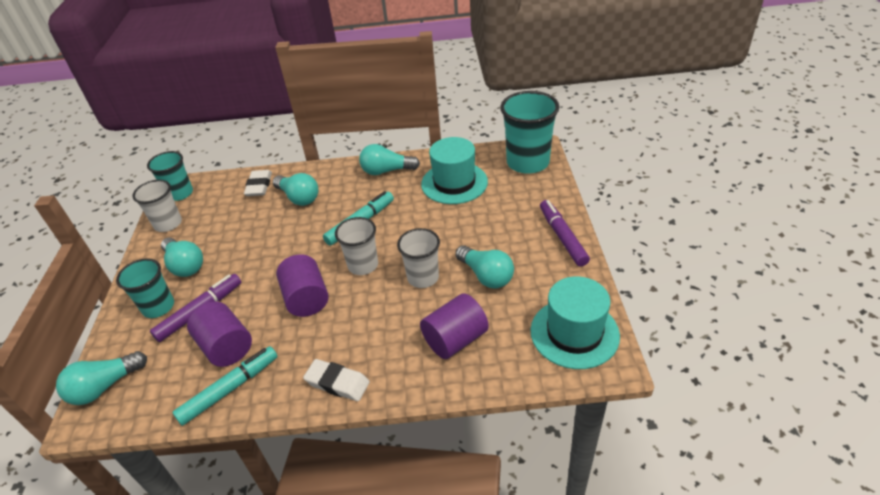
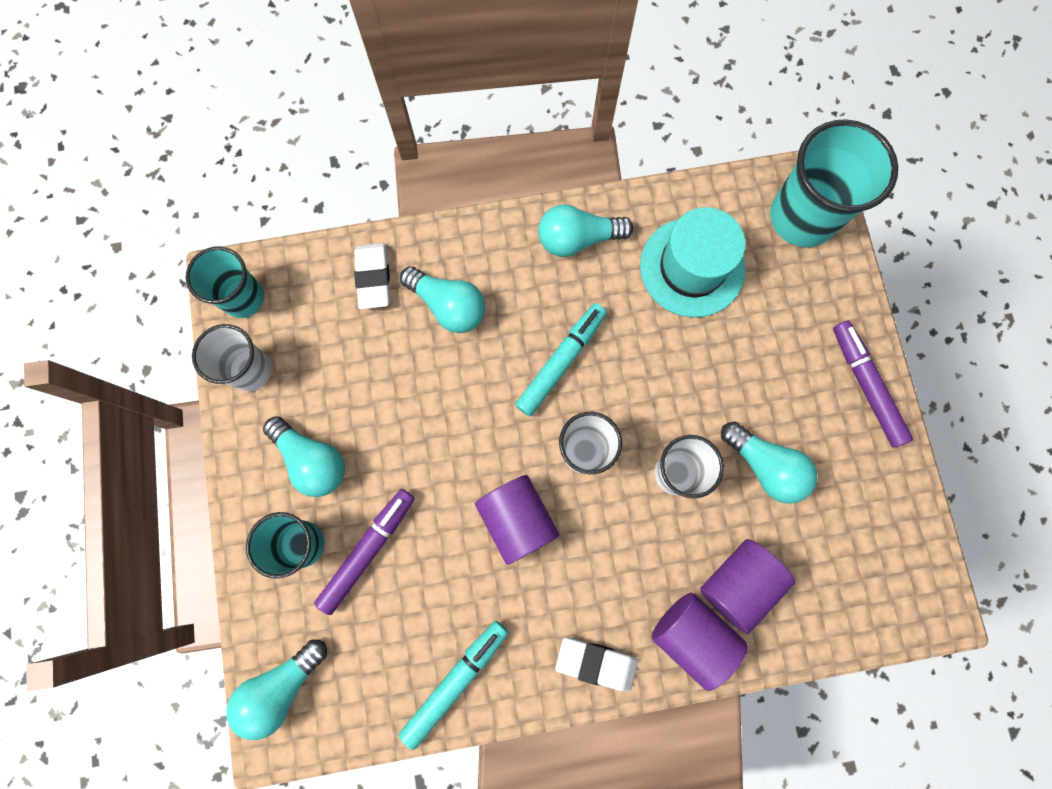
camera: 10 degrees left, 35 degrees up
purple cylinder [187,302,252,367] -> purple cylinder moved to [652,593,748,691]
turquoise hat [530,276,620,369] -> none

